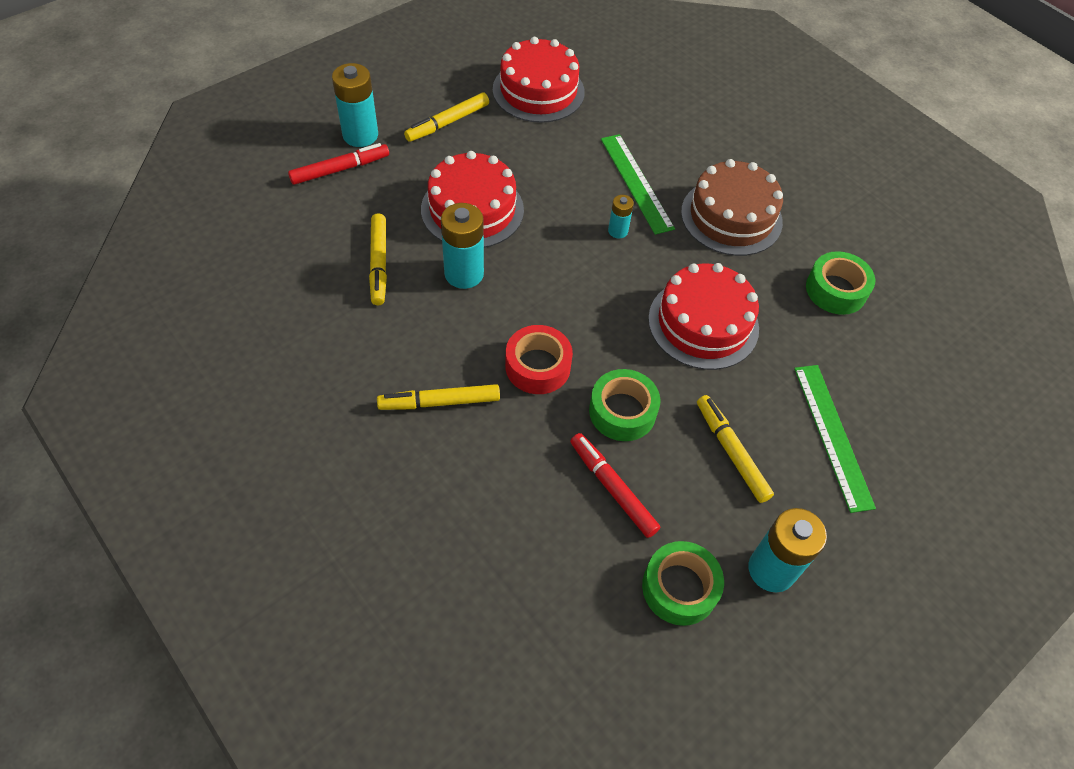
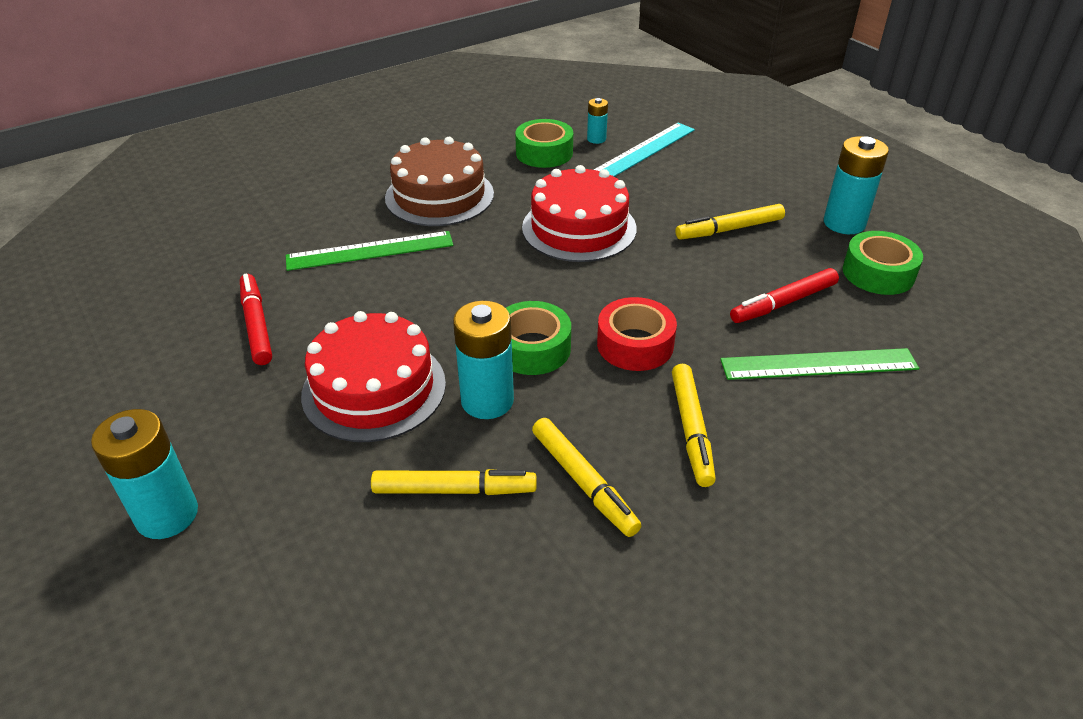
camera: 80 degrees left, 15 degrees down
red marker [288,143,389,185] -> red marker moved to [240,274,272,365]
yellow marker [404,93,489,142] -> yellow marker moved to [532,418,641,537]
red cake [493,37,585,123] -> none
green tape [589,369,661,441] -> green tape moved to [506,301,571,375]
turquoise battery [608,195,634,239] -> turquoise battery moved to [587,98,608,144]
green ruler [794,365,876,513] -> green ruler moved to [720,348,919,380]
none -> turquoise ruler [594,123,695,177]

